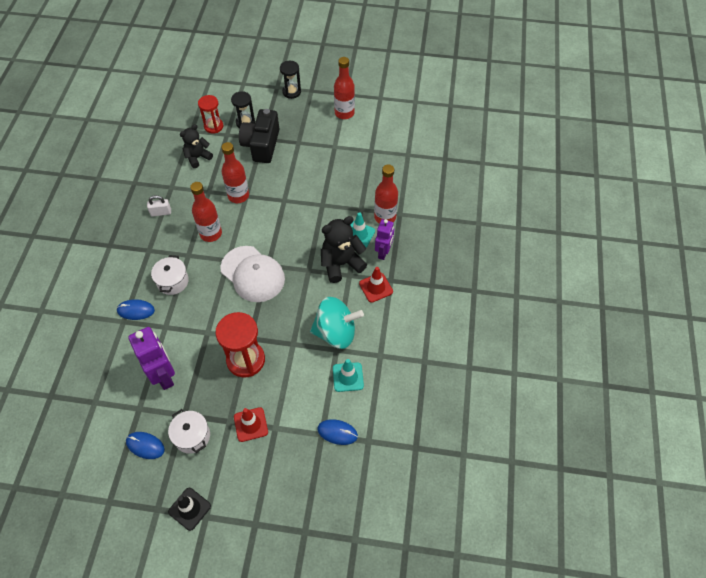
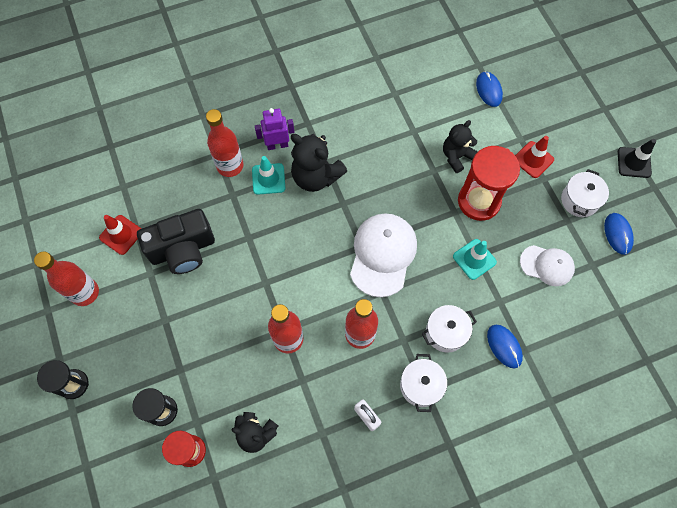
camera: 120 degrees left, 10 degrees up
purple robot [128,327,175,390] -> white cap [520,245,575,286]
black camera [239,109,280,163] -> black camera moved to [137,209,215,274]
turquoise spinning top [310,297,364,349] -> none
turquoise traffic cone [333,359,364,392] -> turquoise traffic cone moved to [453,239,497,280]
red traffic cone [359,267,393,303] -> red traffic cone moved to [99,215,141,255]
none -> white pot [400,354,447,412]
none -> black teddy bear [443,120,478,173]

